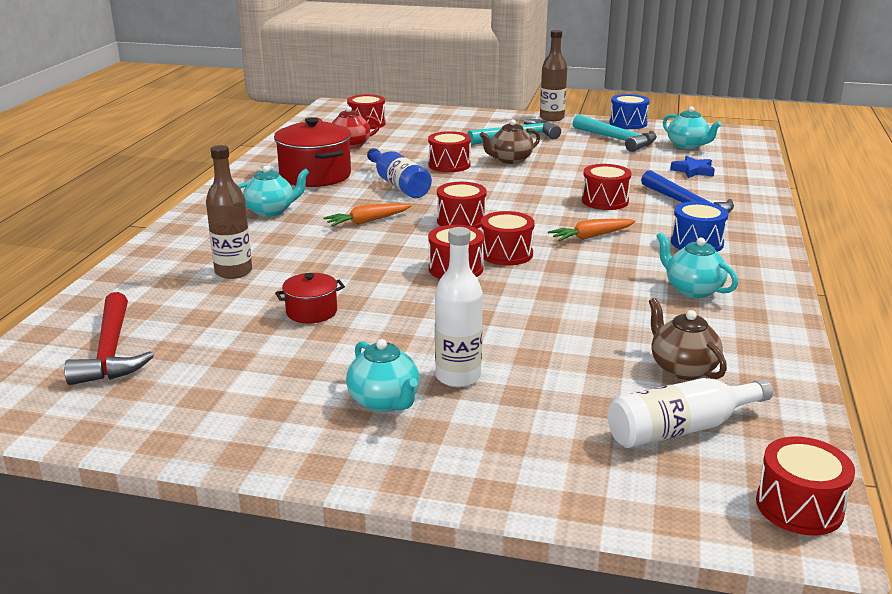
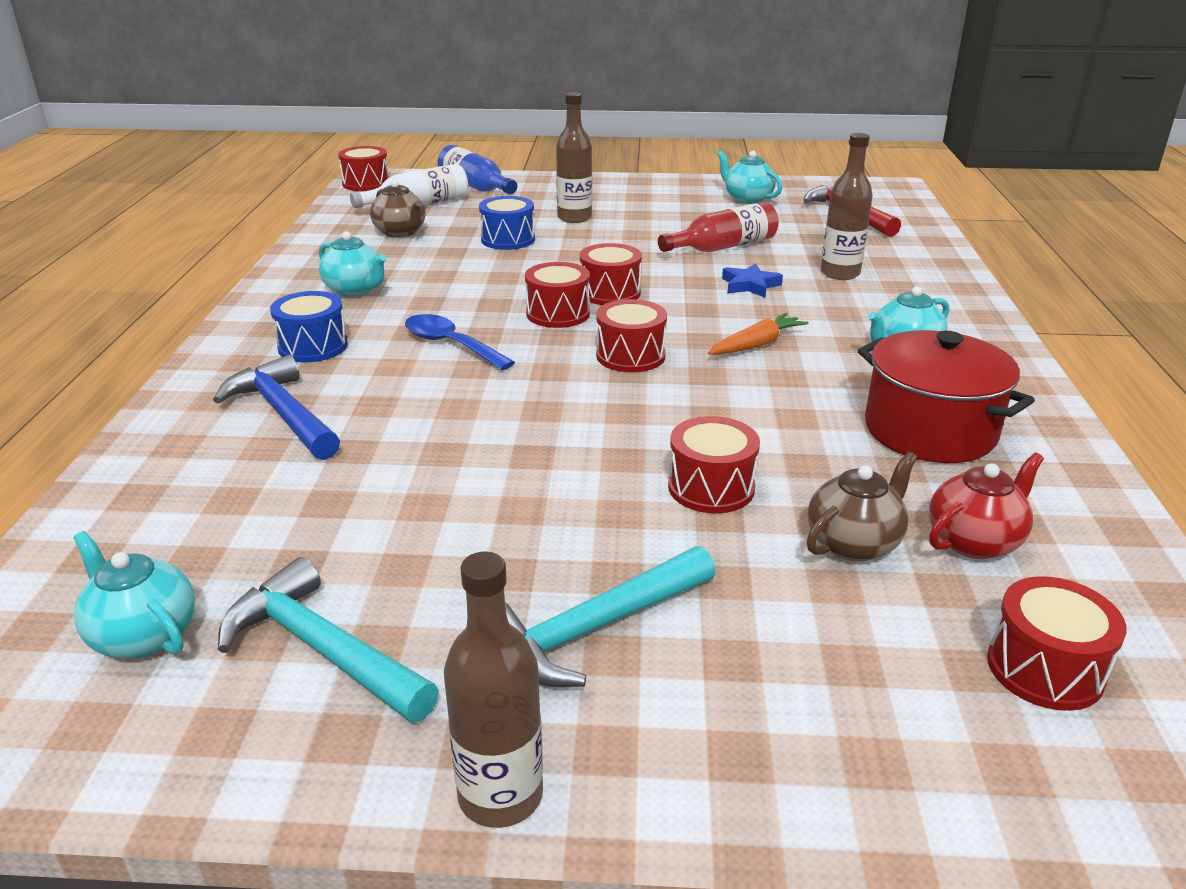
camera: 170 degrees right, 5 degrees up
red pot [275,273,345,324] -> red bottle [658,202,779,252]
turquoise teapot [346,339,420,412] -> turquoise teapot moved to [718,151,782,204]
blue bottle [367,148,432,198] -> blue bottle moved to [438,145,517,194]
white bottle [435,227,483,387] -> brown bottle [556,92,592,223]
brown teapot [480,119,540,164] -> brown teapot moved to [807,451,917,562]
orange carrot [548,219,636,241] -> blue spoon [405,314,515,370]
red drum [582,164,631,210] -> none
blue drum [609,94,650,129] -> blue drum moved to [479,196,535,250]
blue star [670,156,715,178] -> blue star moved to [722,263,783,298]

